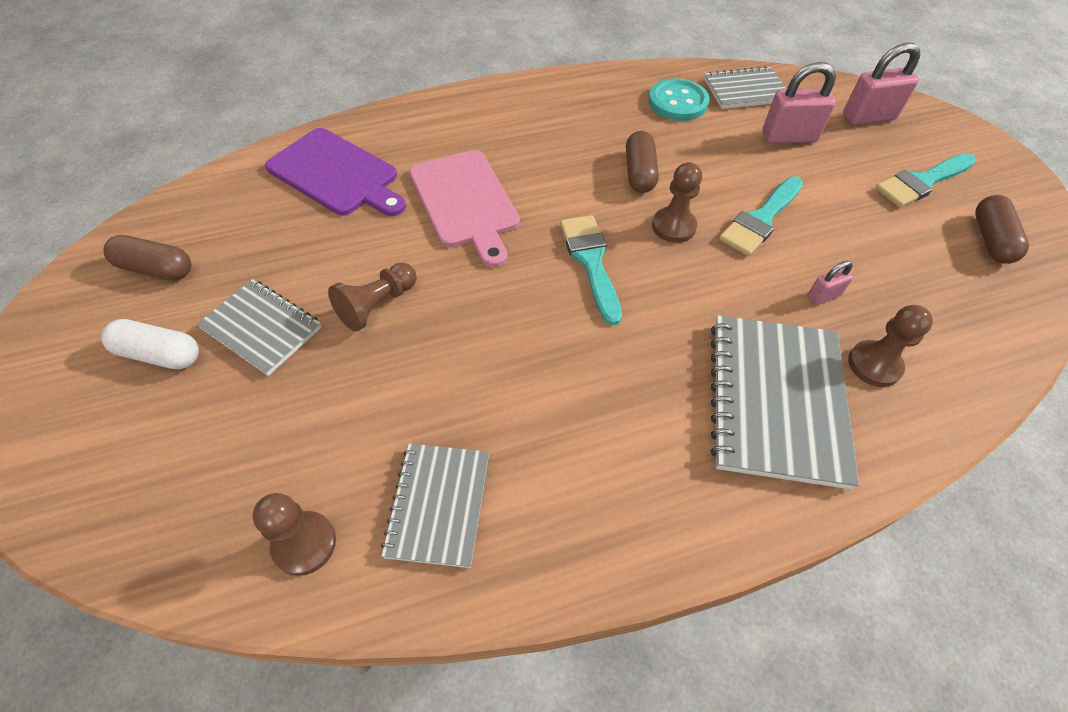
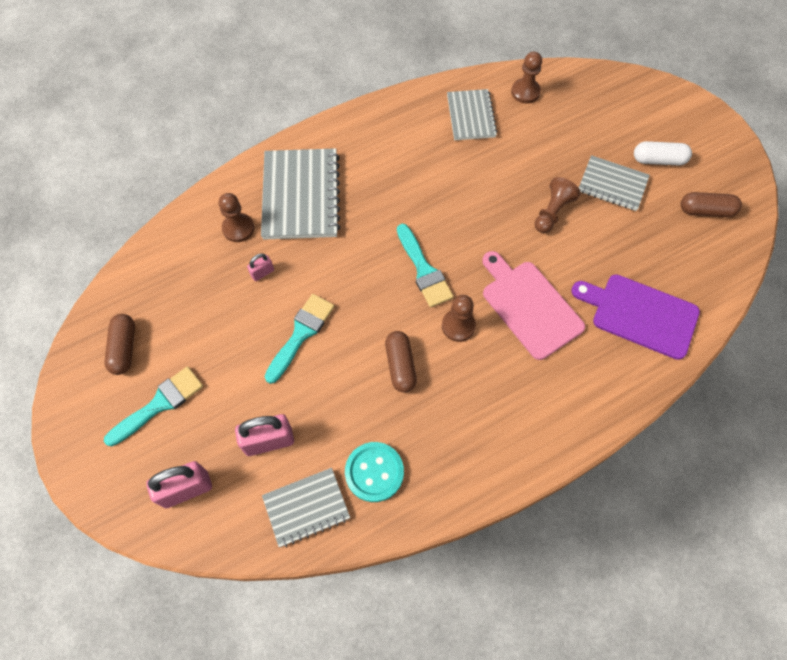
camera: 170 degrees right, 10 degrees up
brown pawn [652,162,702,243] -> brown pawn moved to [442,295,476,342]

